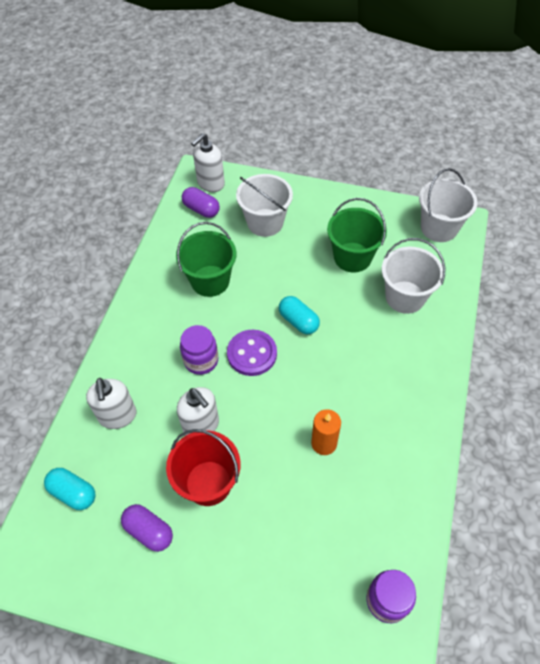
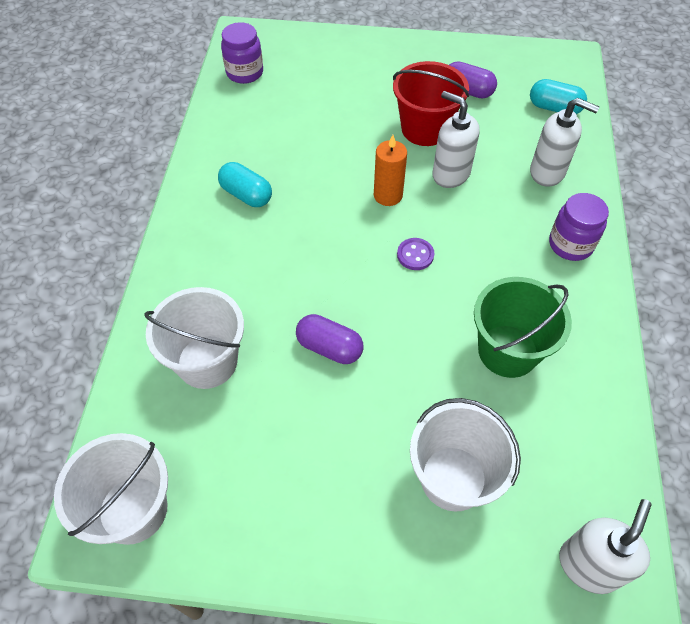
camera: 170 degrees right, 0 degrees up
white soap dispenser [86,378,136,429] -> white soap dispenser turned 135 degrees clockwise [530,98,599,187]
purple jar [180,325,219,375] -> purple jar moved to [549,193,609,261]
purple capsule [182,187,220,218] -> purple capsule moved to [296,314,363,364]
purple button [227,330,277,376] -> purple button [397,238,434,270], size x0.56
turquoise capsule [279,296,320,334] -> turquoise capsule moved to [218,162,272,207]
orange candle [311,409,341,455] -> orange candle moved to [374,135,407,206]
green bucket [327,198,387,272] -> none

